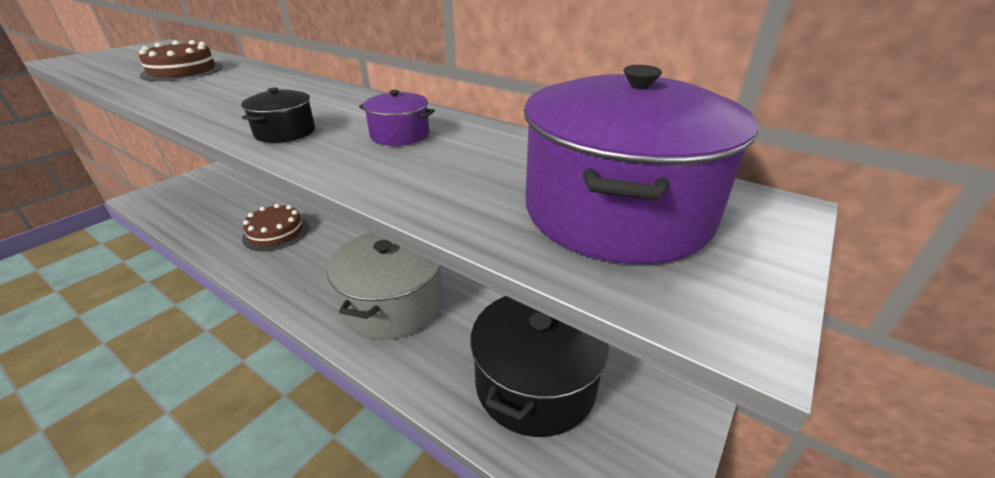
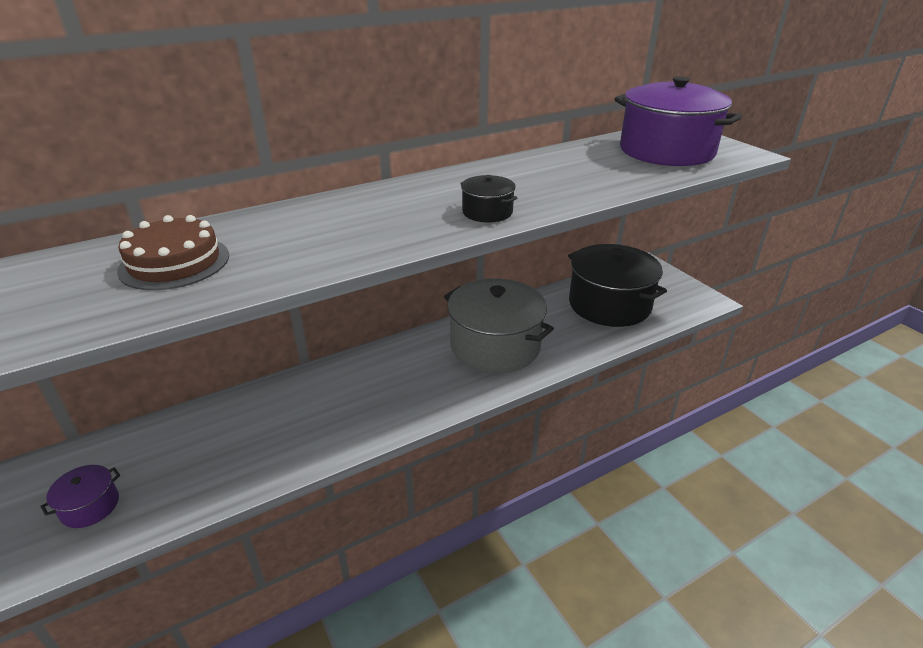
camera: 65 degrees left, 0 degrees up
brown cake [242,204,309,251] -> none
purple pot [359,90,435,146] -> purple pot moved to [40,465,120,528]

